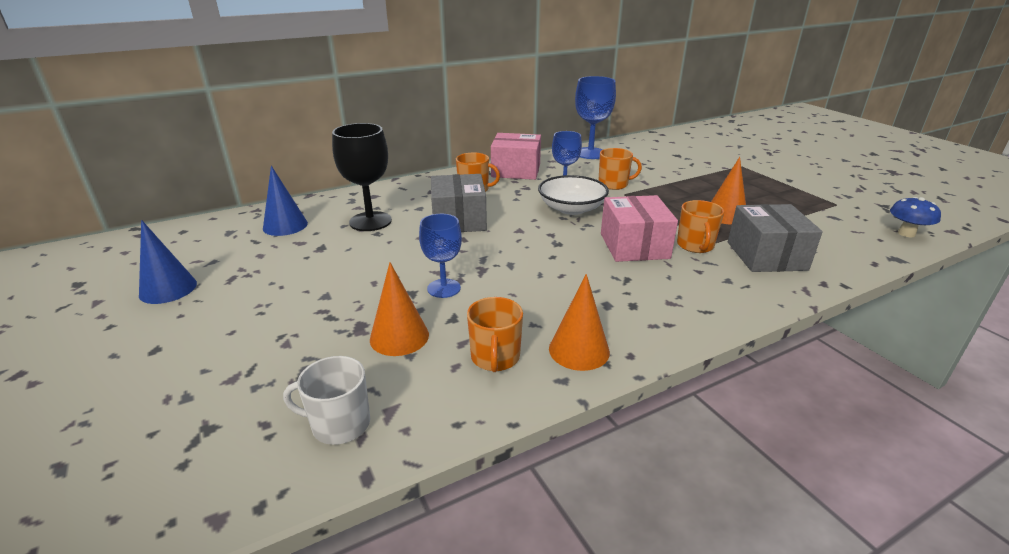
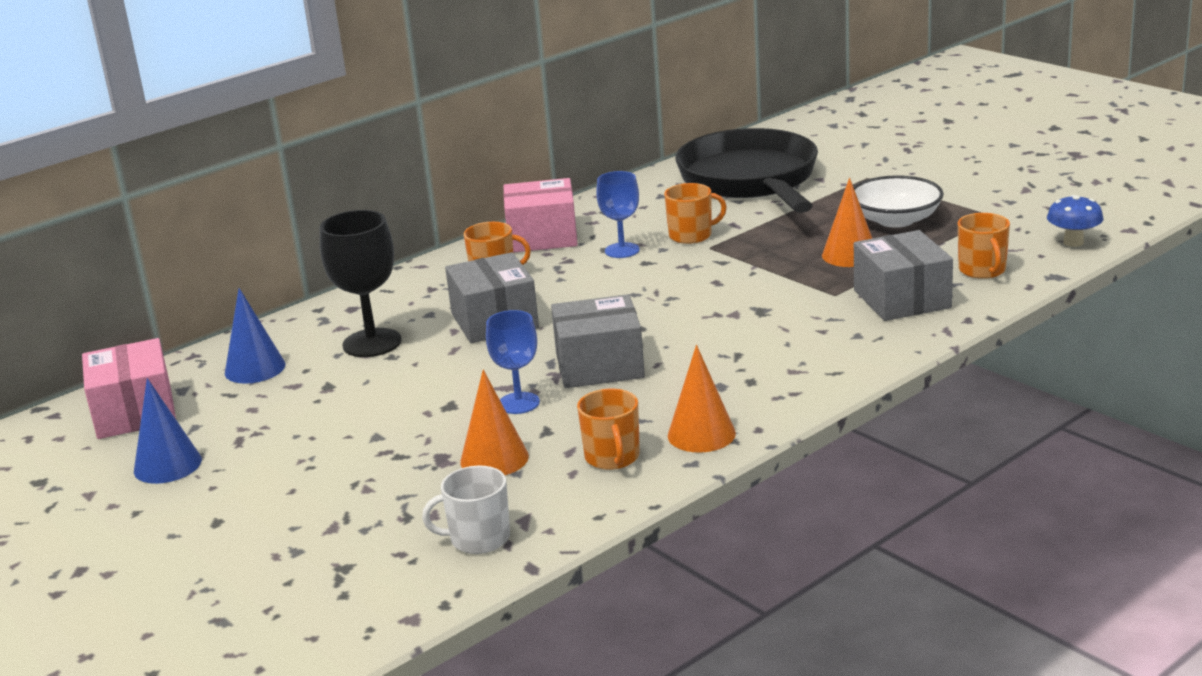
camera: 10 degrees left, 5 degrees down
white bowl [538,175,609,215] -> white bowl moved to [853,175,944,228]
blue goblet [575,76,616,159] -> none
pink box [601,195,678,262] -> pink box moved to [82,338,176,439]
orange mug [677,200,724,253] -> orange mug moved to [958,213,1010,279]
none -> grey box [551,294,645,388]
none -> black pan [675,128,818,213]

